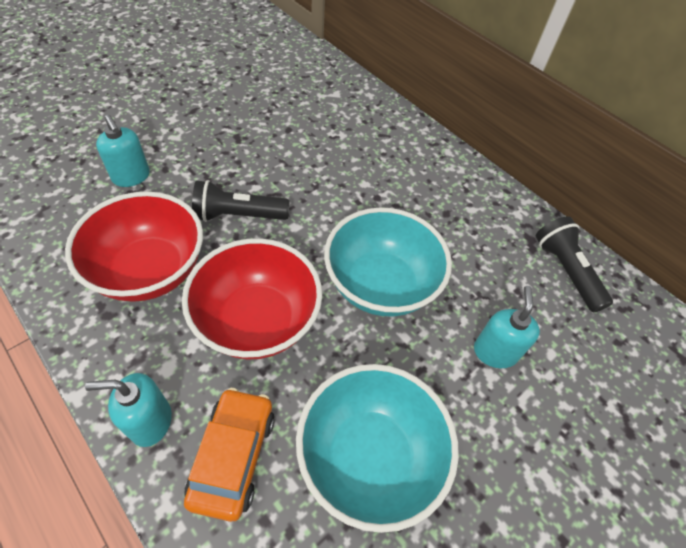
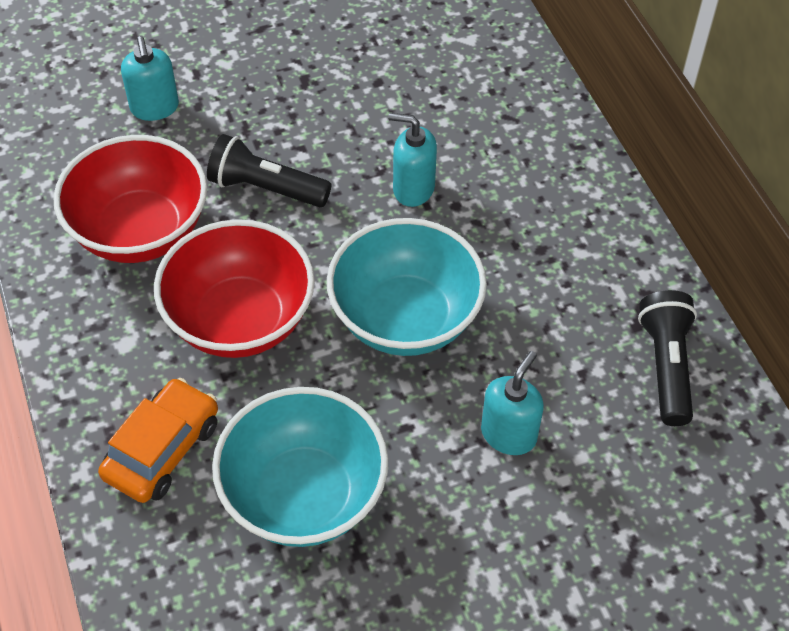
camera: 25 degrees right, 0 degrees up
turquoise soap dispenser [85,373,172,447] -> turquoise soap dispenser moved to [388,113,437,207]

